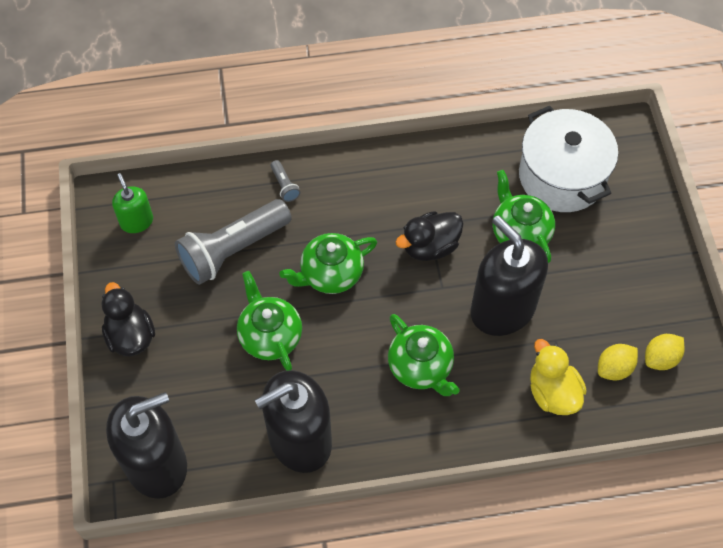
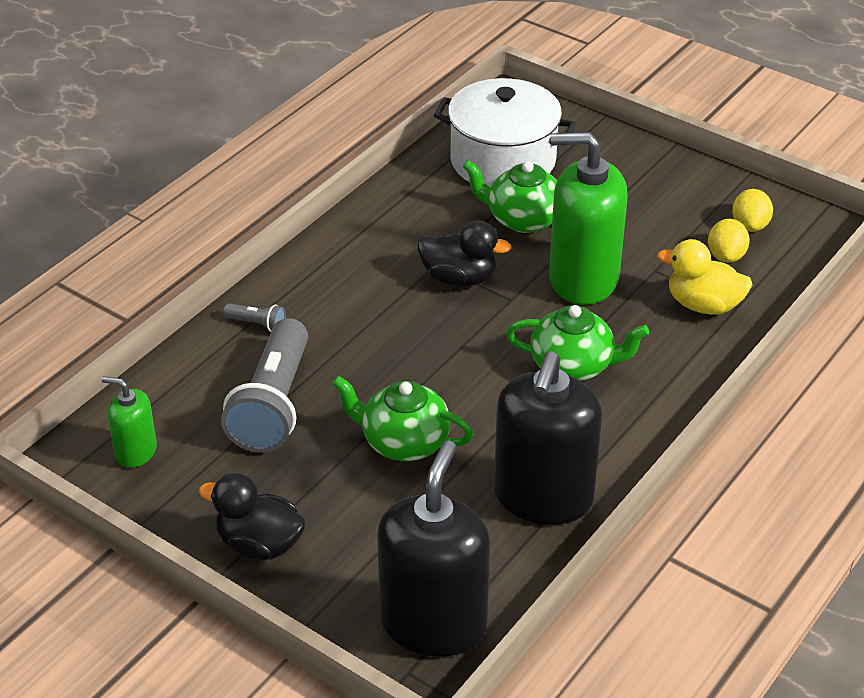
camera: 45 degrees left, 20 degrees down
green teapot [279,233,377,294] -> none
black duck [396,211,463,261] -> black duck turned 90 degrees counterclockwise [417,220,512,287]
black soap dispenser [471,215,548,336] -> green soap dispenser [549,132,628,305]

